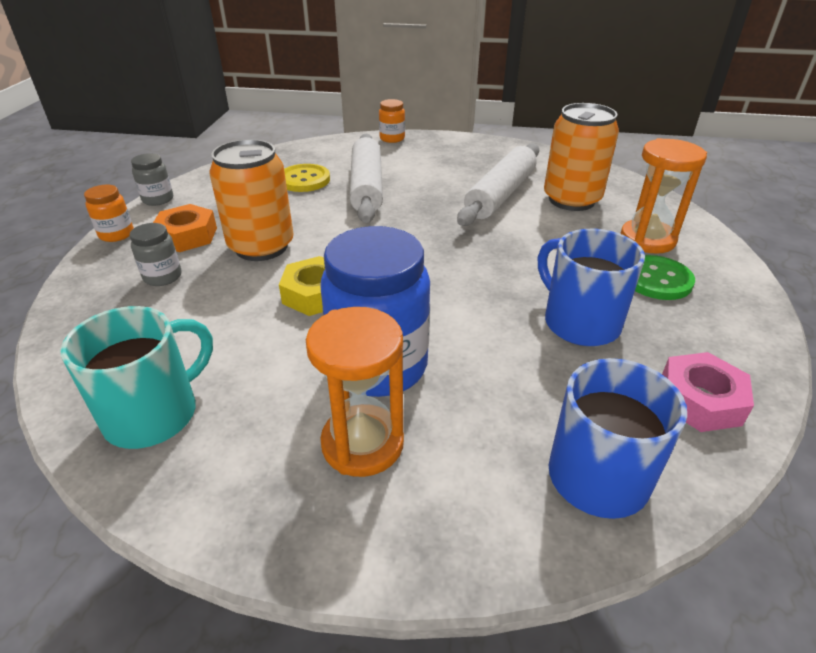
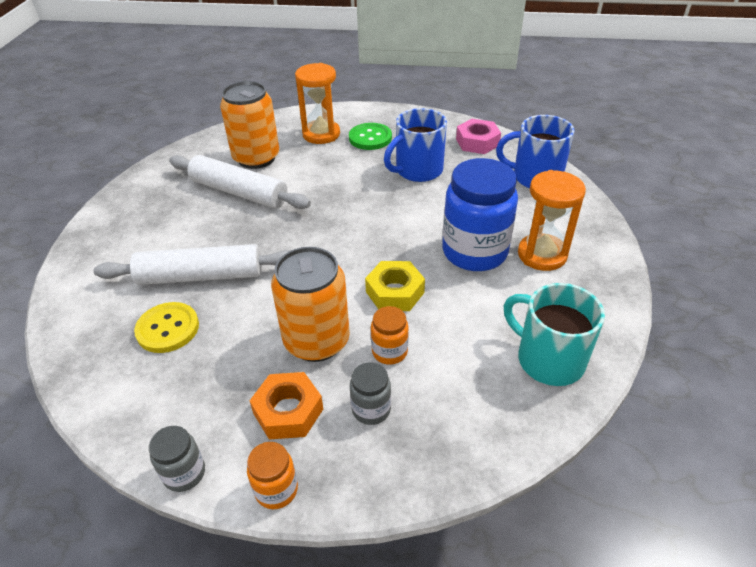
camera: 90 degrees left, 5 degrees up
orange jar [379,99,405,143] -> orange jar moved to [371,306,409,365]

